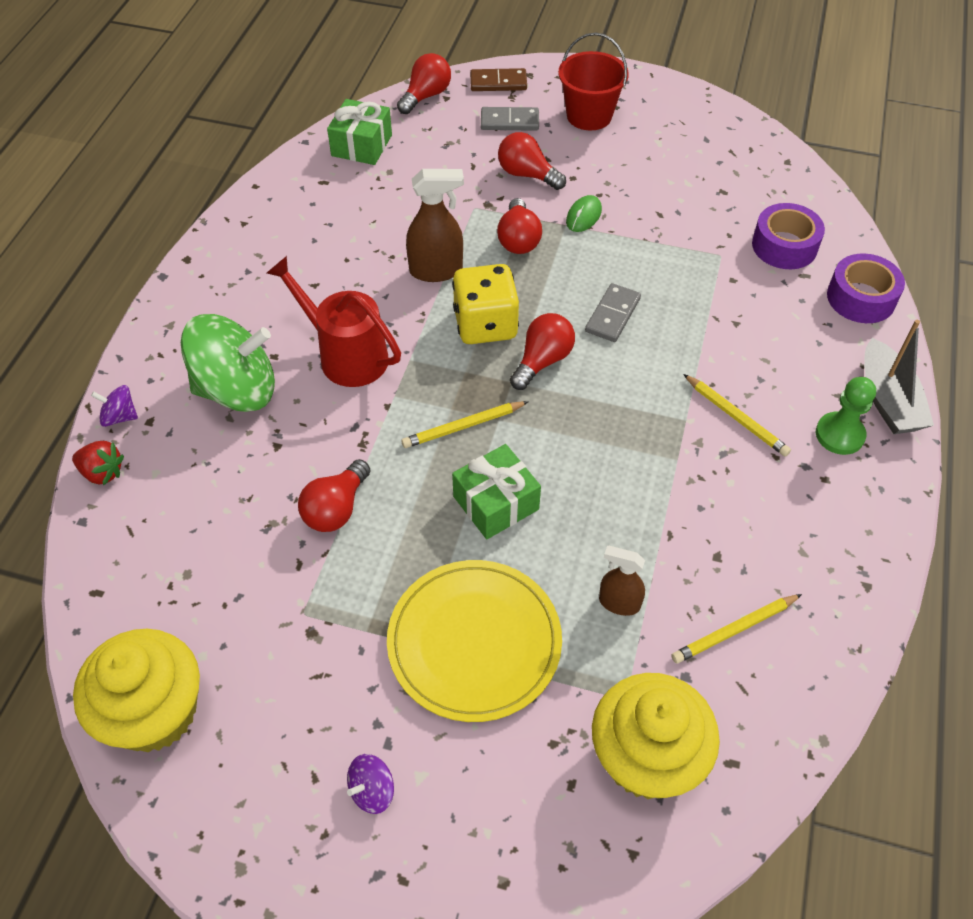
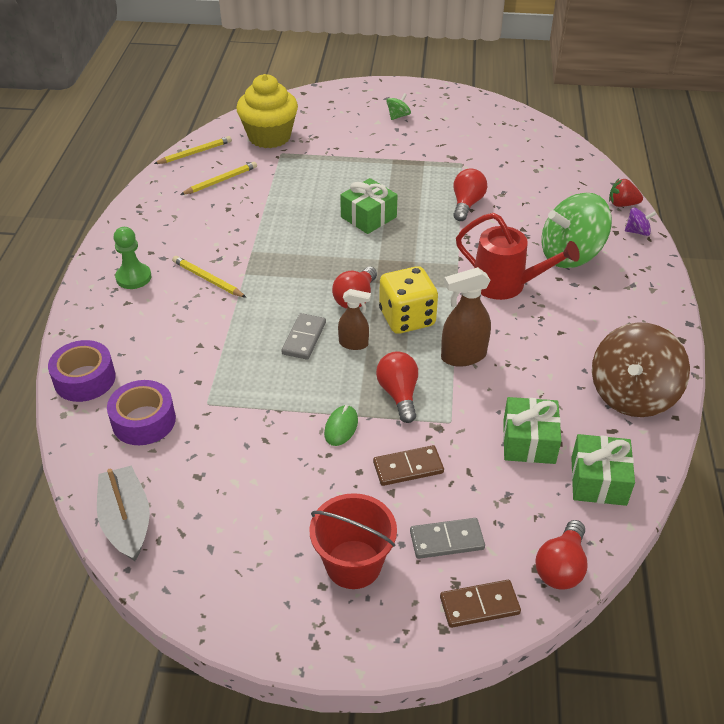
camera: 170 degrees right, 10 degrees down
yellow cupcake [73,629,200,752] -> none
purple spinning top [347,754,394,814] -> green spinning top [386,93,411,120]
yellow plate [387,560,562,722] -> none
yellow pencil [402,401,529,448] -> yellow pencil moved to [154,136,232,164]
red light bulb [498,132,566,190] -> brown domino [373,445,444,486]
brown spray bottle [599,546,645,616] -> brown spray bottle moved to [338,289,371,350]
grey boat [864,320,934,434] -> grey boat moved to [97,466,150,561]
none -> green gift [503,397,561,464]
none -> brown spinning top [592,322,690,417]

